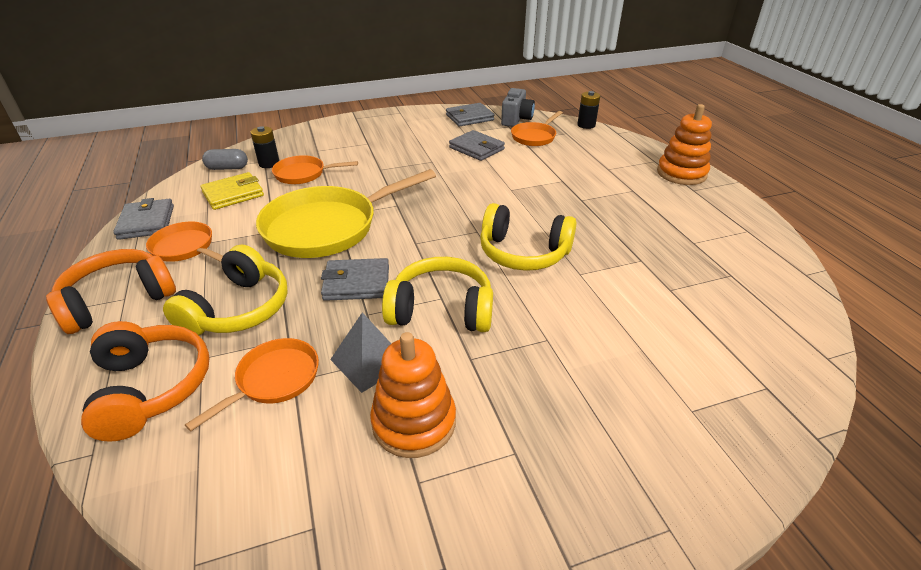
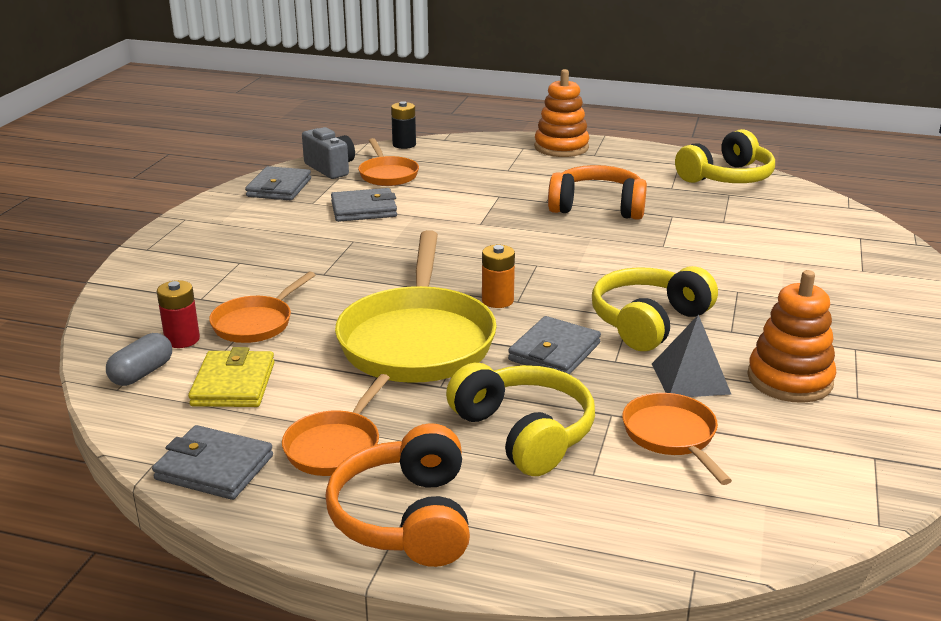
camera: 55 degrees left, 10 degrees down
orange headphones [81,321,210,442] -> orange headphones moved to [548,165,647,220]
orange pan [146,222,223,262] -> orange pan turned 45 degrees counterclockwise [282,374,390,476]
black battery [250,126,279,168] -> red battery [157,280,200,348]
yellow headphones [480,203,576,271] -> yellow headphones moved to [675,129,775,183]
none -> orange battery [482,245,515,308]

